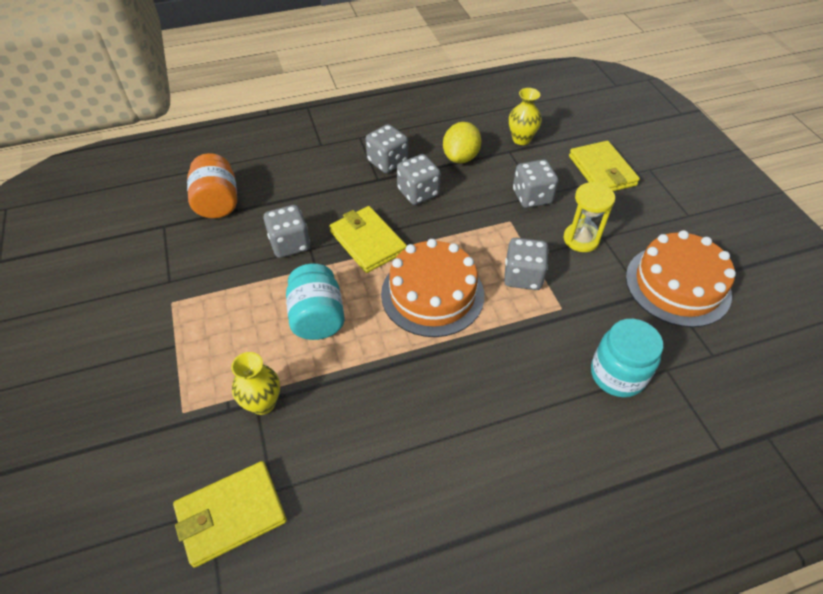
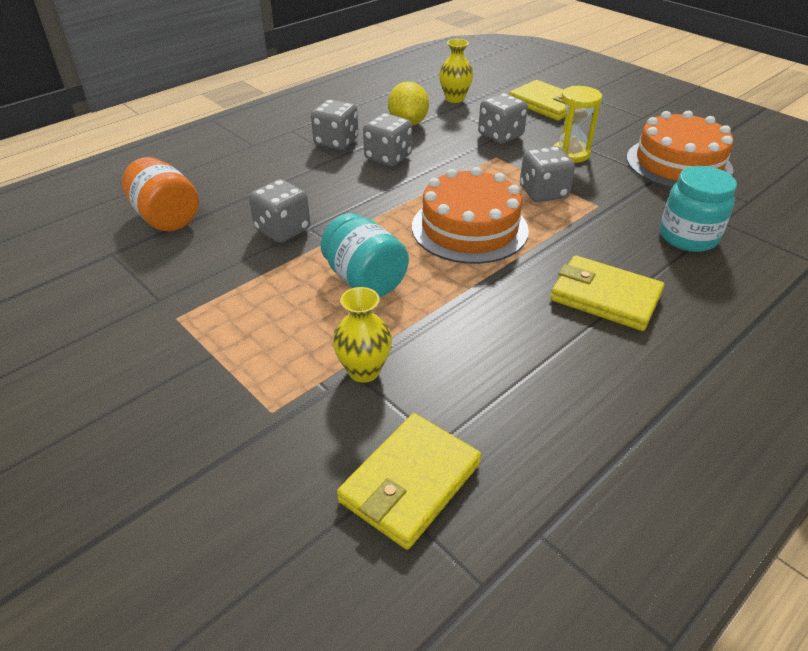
camera: 25 degrees left, 10 degrees down
yellow wallet [329,206,407,273] -> yellow wallet moved to [551,255,664,331]

